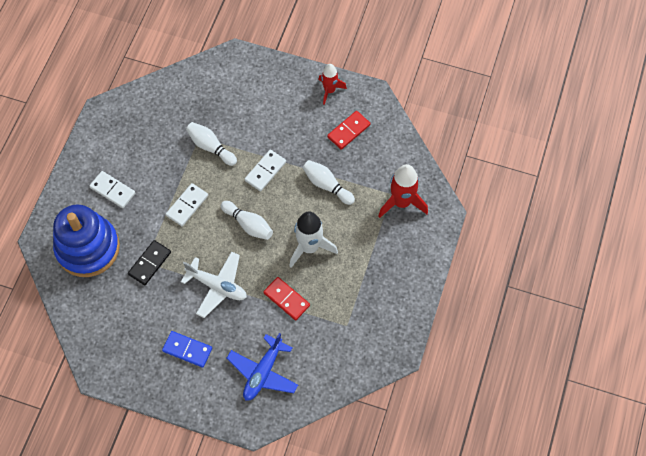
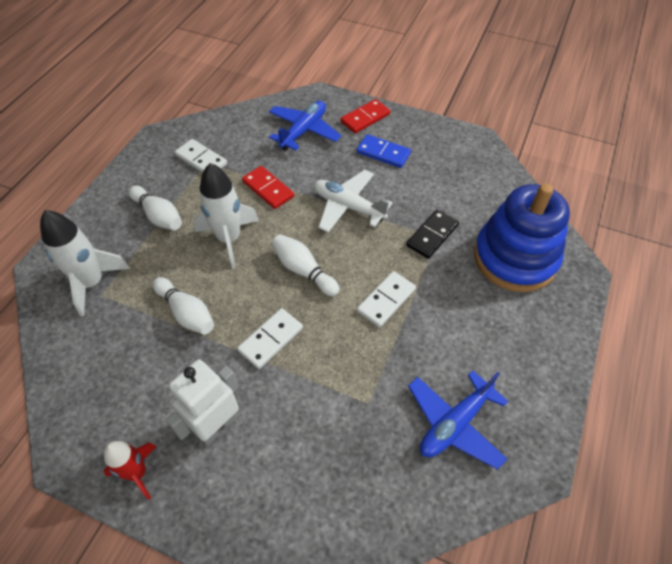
camera: 175 degrees left, 10 degrees down
white domino [89,171,135,208] -> white domino moved to [175,139,227,173]
white bowling pin [186,122,237,166] -> white bowling pin moved to [129,186,182,230]
red domino [327,111,370,150] -> red domino moved to [341,99,391,133]
red rocket [378,164,428,218] -> white rocket [40,210,130,316]
none -> white robot [166,359,239,446]
none -> blue plane [408,370,508,470]

